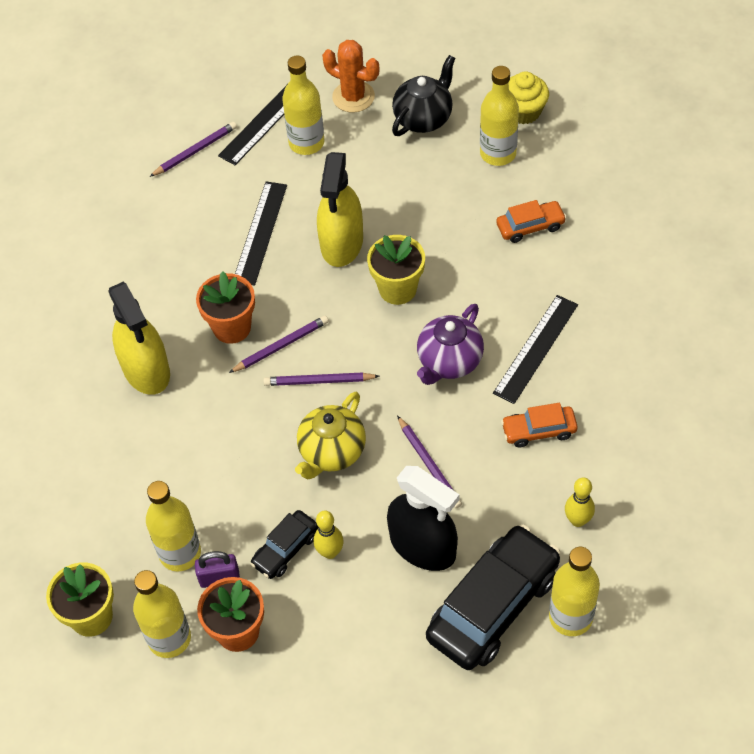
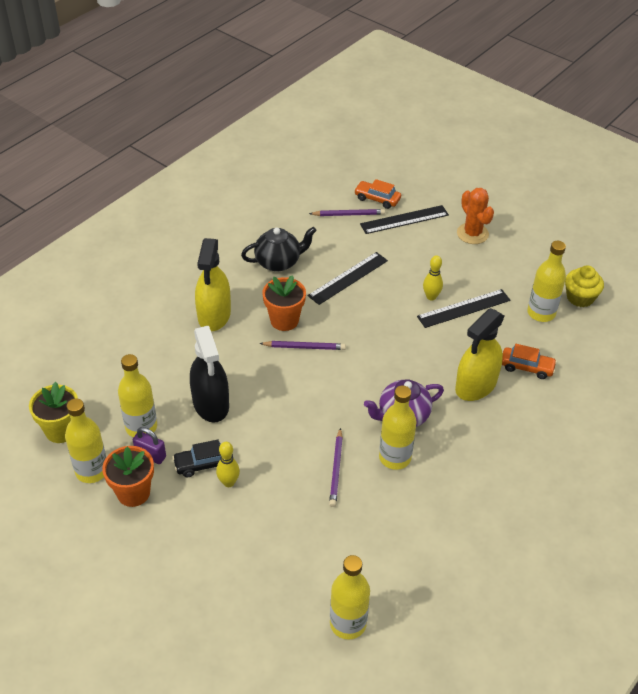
camera: 30 degrees right, 10 degrees down
purple pencil [263,372,380,386] -> none
yellow bottle [282,56,324,155] -> yellow bottle moved to [379,386,416,470]
yellow teapot [295,392,366,480] -> none
yellow spray bottle [317,152,363,267] -> yellow spray bottle moved to [455,308,505,401]
yellow flower pot [367,235,425,305] -> none
black spray bottle [387,466,459,571] -> black spray bottle moved to [190,326,229,423]
black teapot [392,55,455,136] -> black teapot moved to [241,227,317,272]
black car [426,525,560,670] -> none
black ruler [493,295,578,404] -> black ruler moved to [417,289,511,328]
orange car [501,403,578,447] -> orange car moved to [354,179,401,209]
yellow bowling pin [565,477,595,527] -> yellow bowling pin moved to [423,255,443,301]

